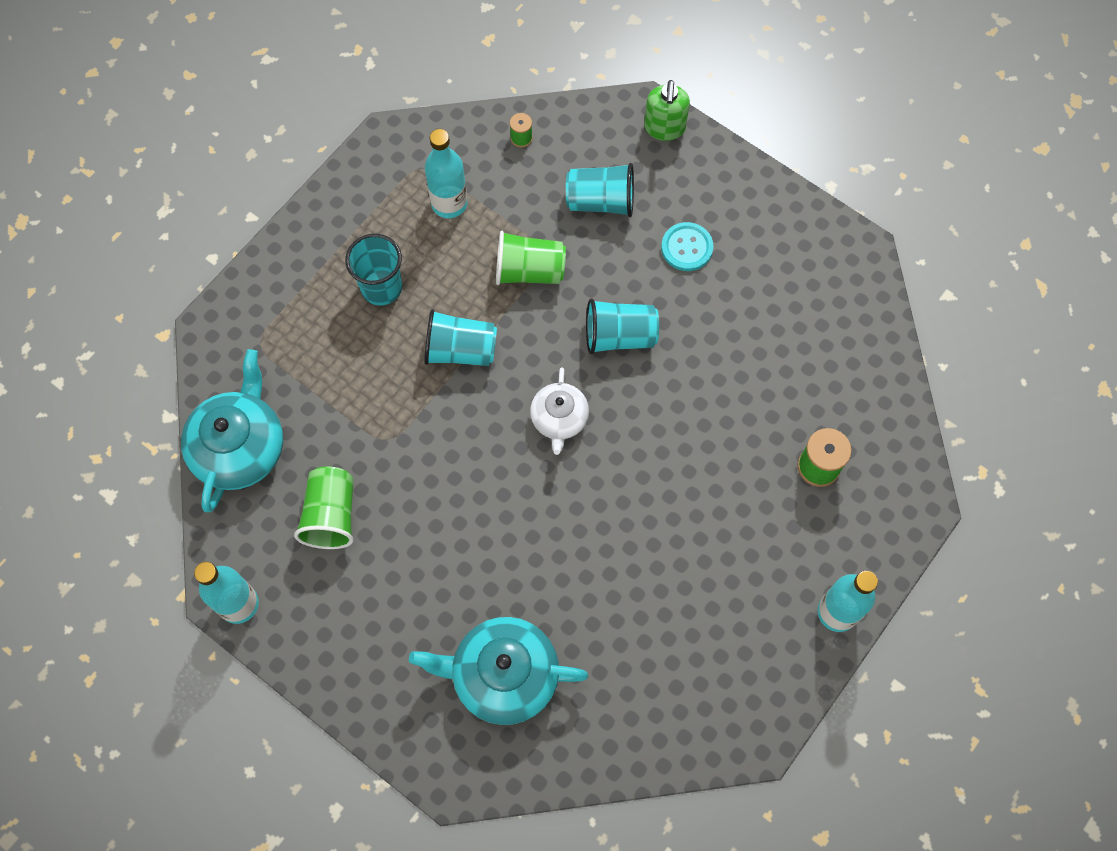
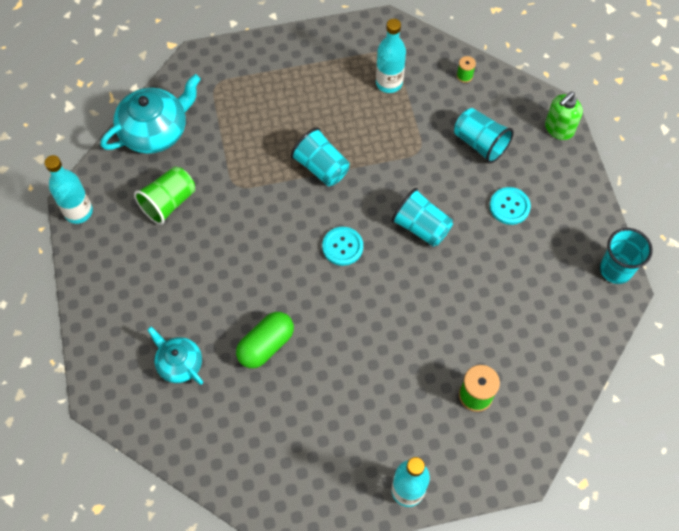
camera: 40 degrees right, 5 degrees down
turquoise cup [345,234,402,305] -> turquoise cup moved to [600,228,653,284]
turquoise teapot [409,617,588,725] -> turquoise teapot [147,327,203,385], size x0.59
green cup [496,231,566,285] -> none
white teapot [530,368,589,455] -> turquoise button [322,227,363,266]
none -> green capsule [236,312,294,368]

